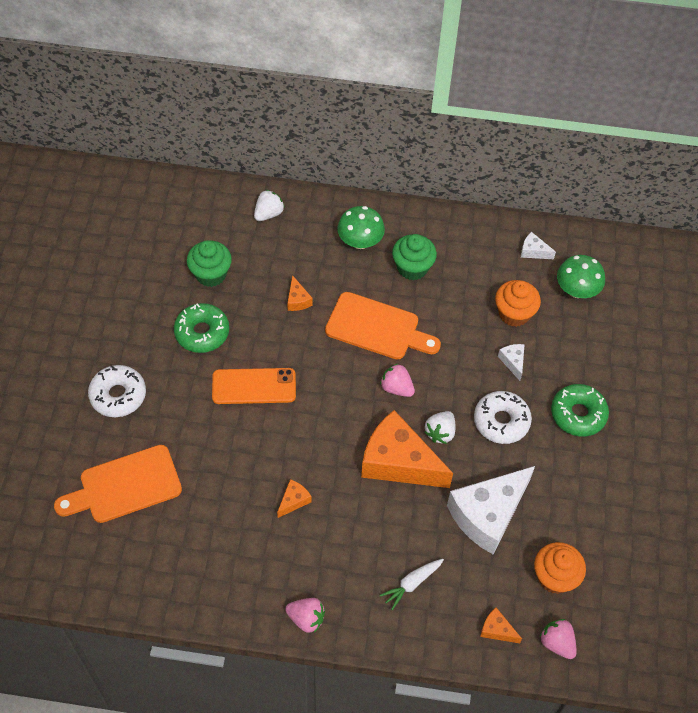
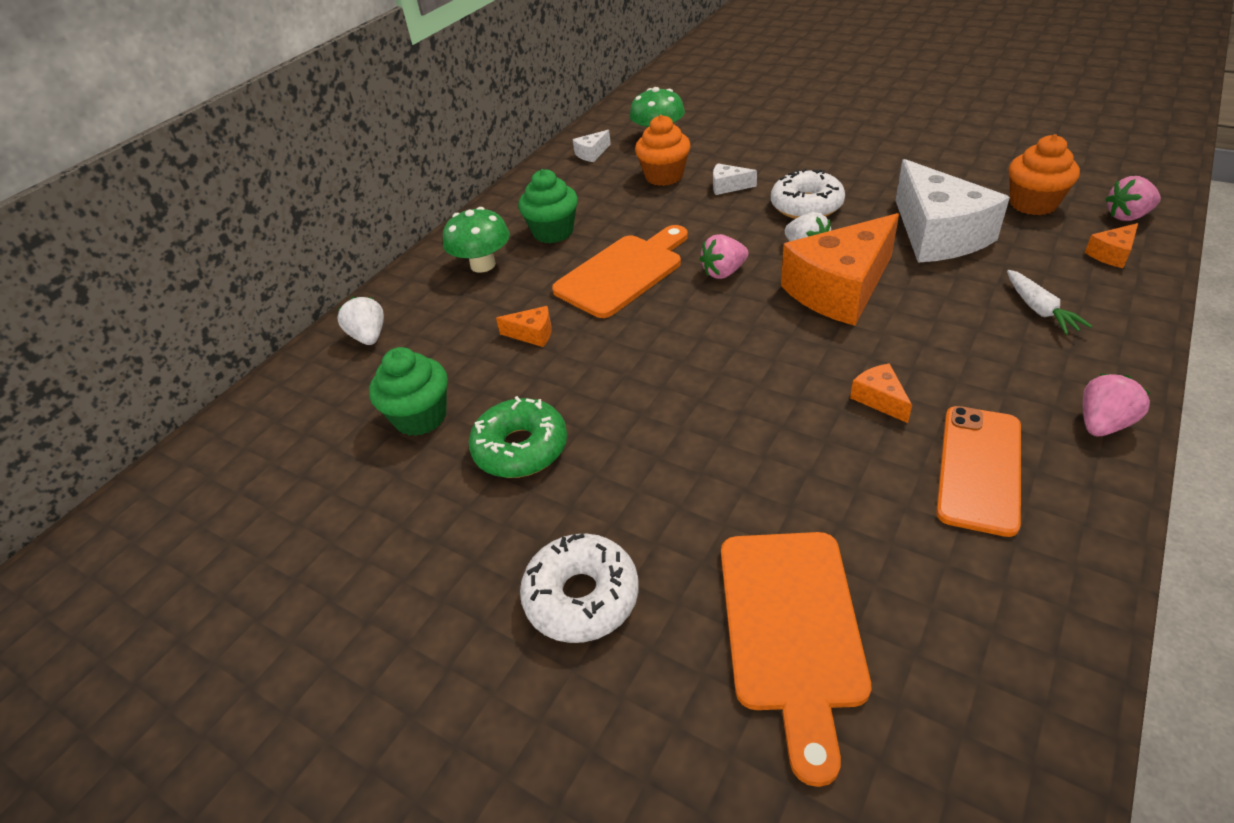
camera: 60 degrees left, 15 degrees down
orange phone [212,368,296,404] -> orange phone moved to [936,406,1021,537]
green donut [551,384,609,437] -> none

